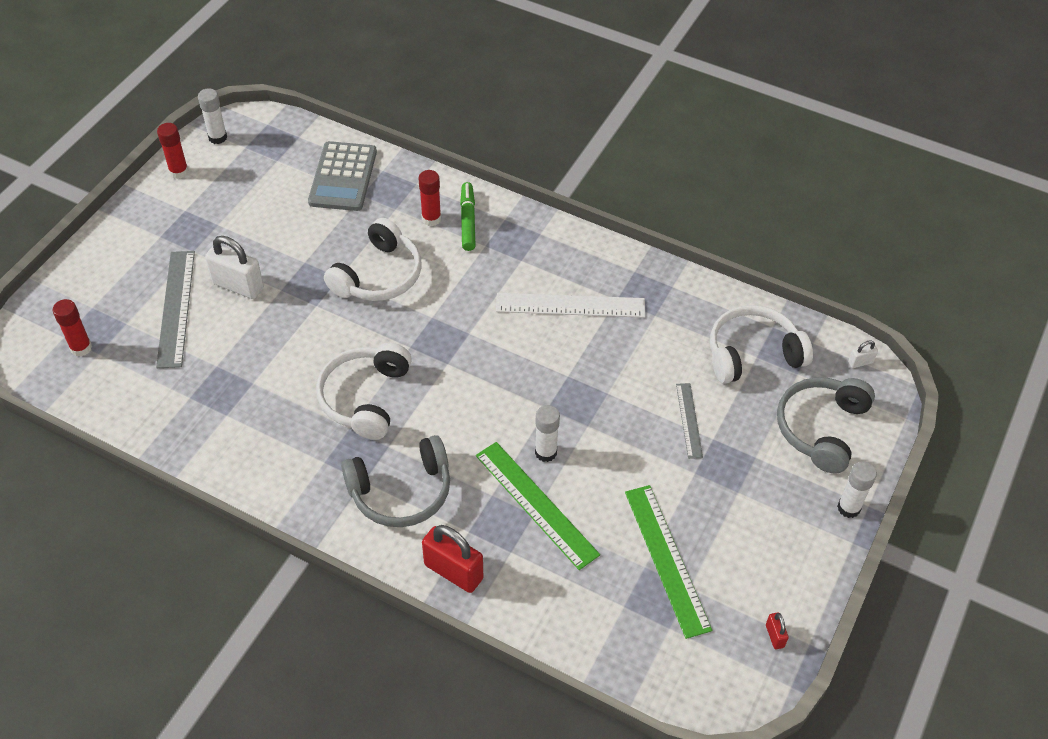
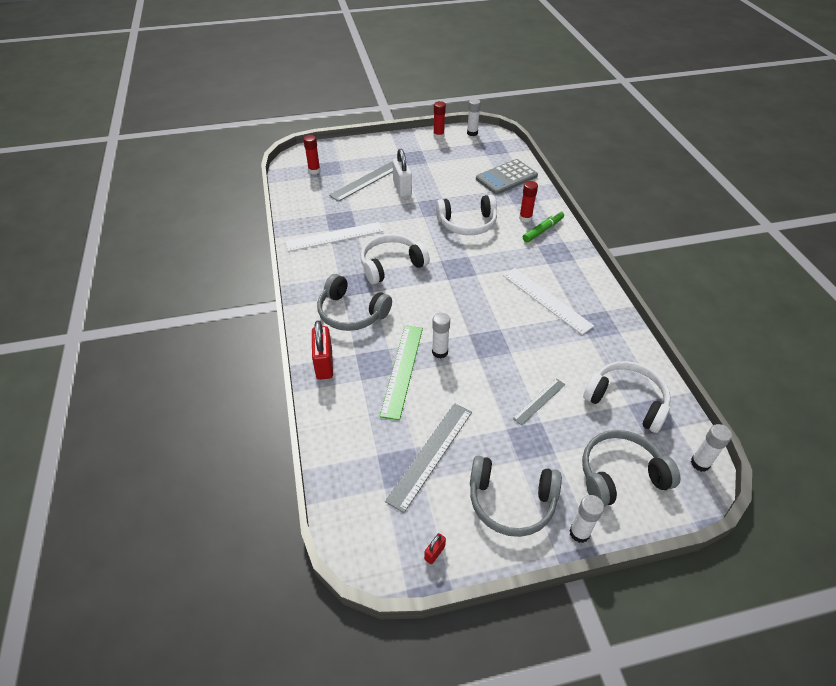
camera: 50 degrees right, 5 degrees down
green ruler [625,485,713,639] -> grey ruler [385,403,472,513]
white padlock [848,340,878,368] -> white glue stick [691,424,732,472]
none -> white ruler [285,222,383,252]
none -> grey headphones [470,456,562,537]

